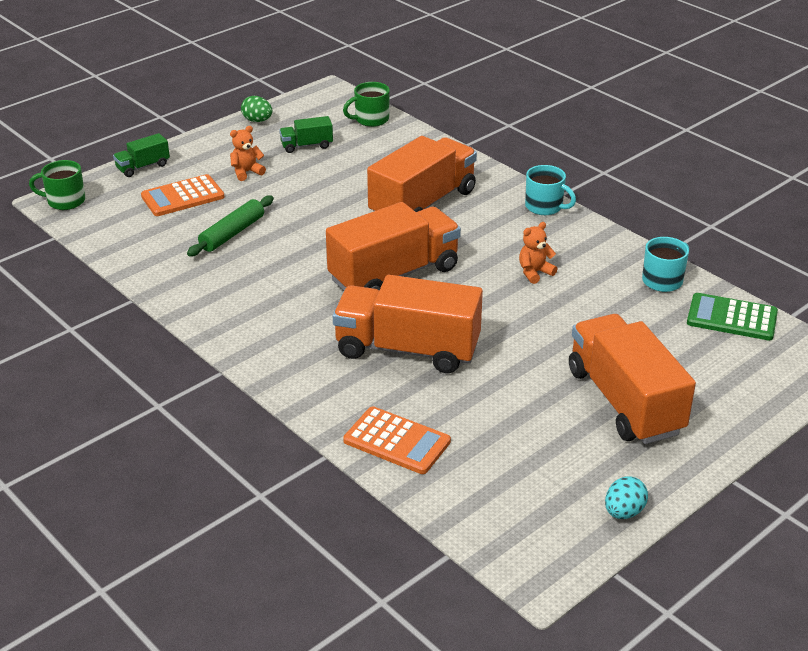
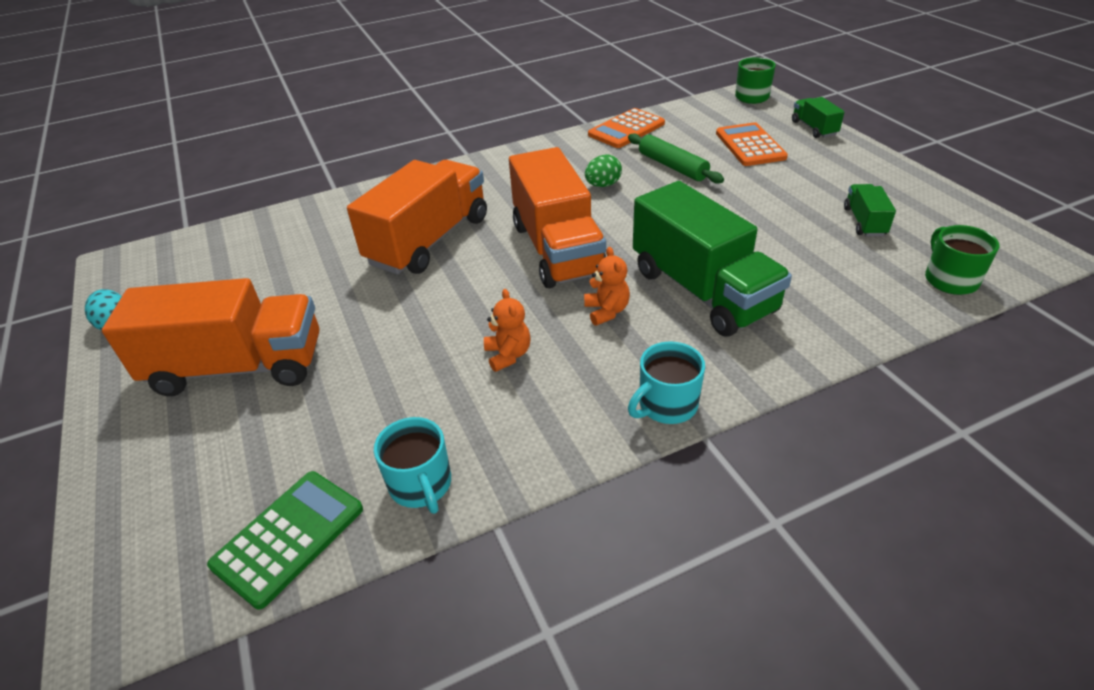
camera: 110 degrees right, 5 degrees up
orange teddy bear [230,126,266,181] -> orange teddy bear moved to [584,247,630,326]
green egg [241,96,272,122] -> green egg moved to [585,155,622,187]
orange calculator [343,406,451,474] -> orange calculator moved to [588,108,665,148]
orange truck [367,136,477,212] -> green truck [633,181,792,336]

